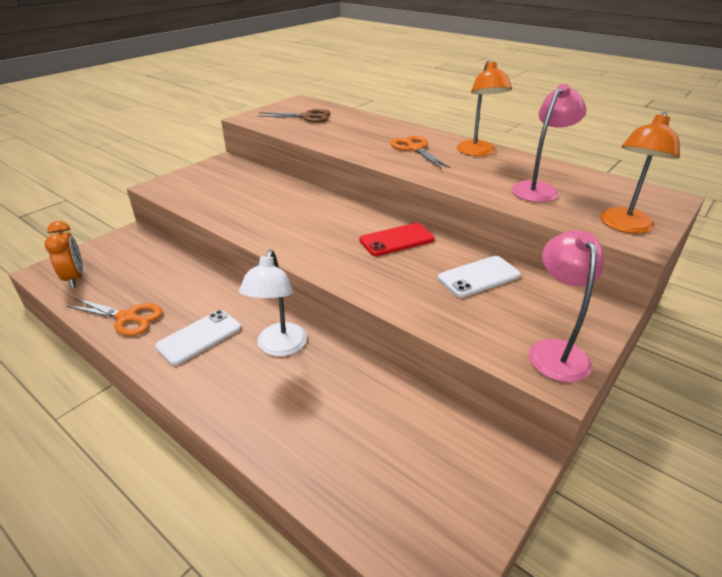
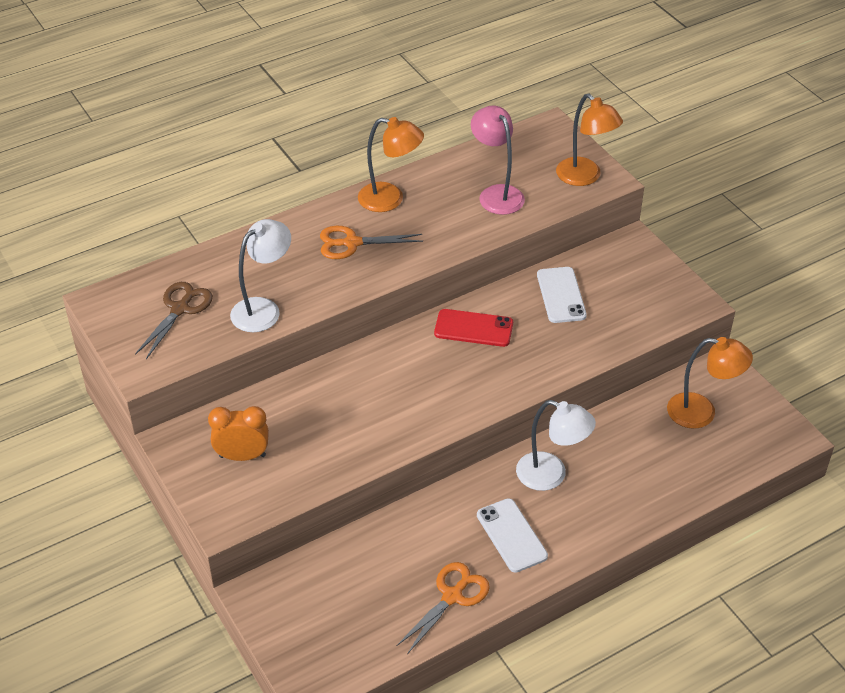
camera: 70 degrees left, 10 degrees up
orange clock [44,221,83,288] -> orange clock moved to [208,406,269,461]
red phone [360,223,435,256] -> red phone turned 75 degrees counterclockwise [434,309,513,347]
pink lamp [529,230,604,382] -> none
none -> white lamp [230,219,291,332]
none -> orange lamp [667,337,753,429]

